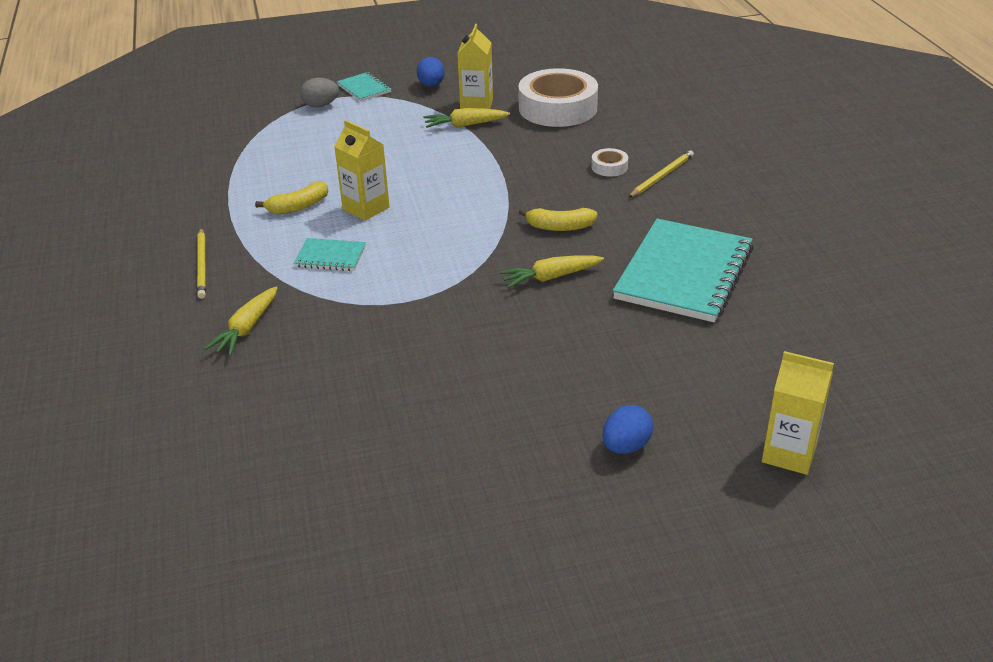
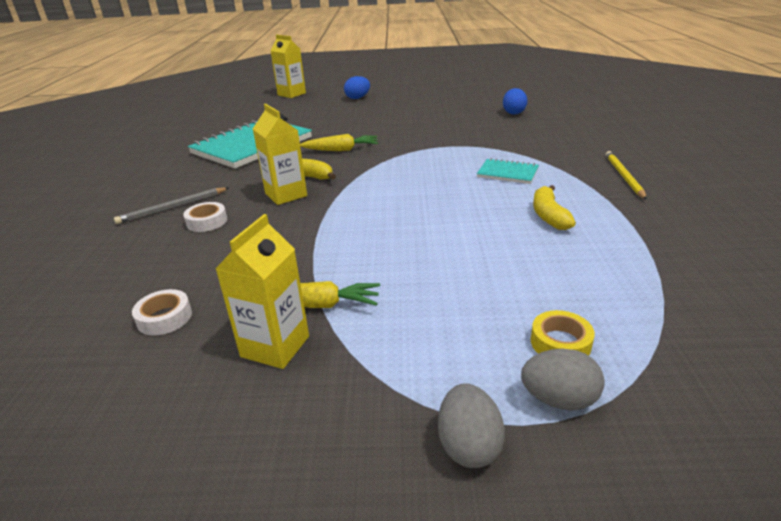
camera: 165 degrees left, 5 degrees down
yellow carrot [204,287,277,356] -> none
yellow banana [255,181,328,214] -> yellow banana turned 75 degrees counterclockwise [533,185,576,230]
yellow carton [334,120,390,221] -> yellow carton moved to [253,104,307,205]
turquoise notebook [337,72,391,101] -> grey egg [438,383,505,468]
blue egg [417,57,445,87] -> blue egg moved to [503,88,527,115]
white tape [518,68,598,127] -> white tape [132,289,192,336], size x0.42
yellow pencil [628,150,694,198] -> grey pencil [114,187,228,224]
none -> yellow tape [531,310,595,356]

